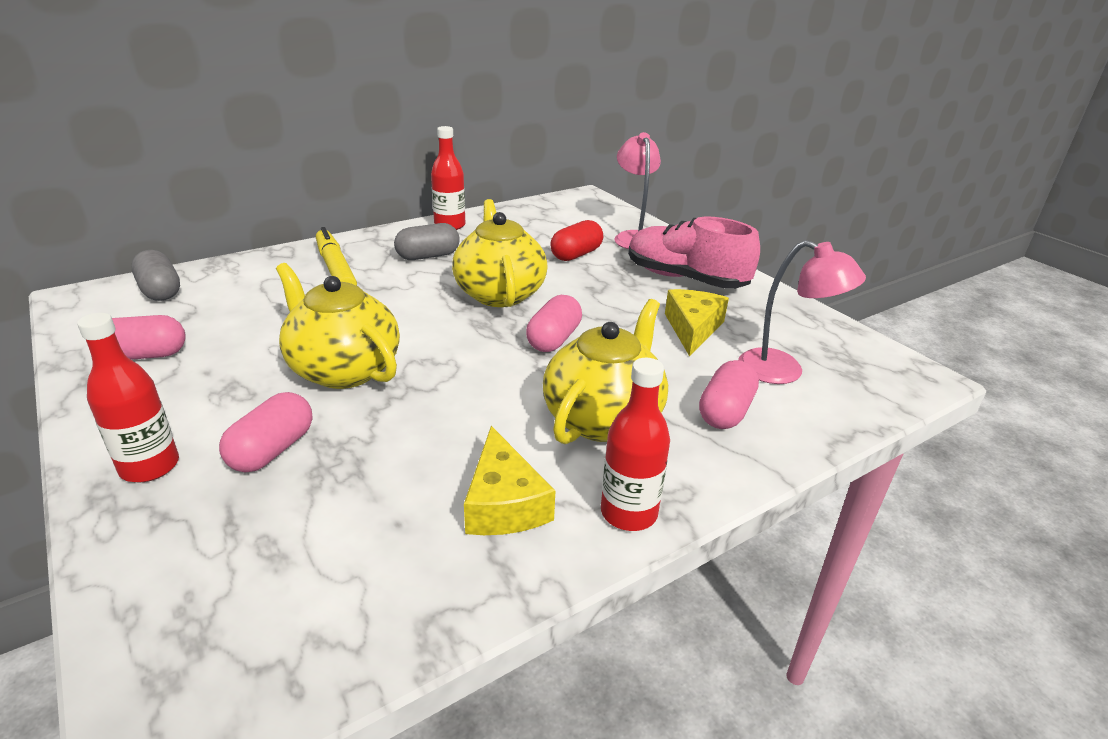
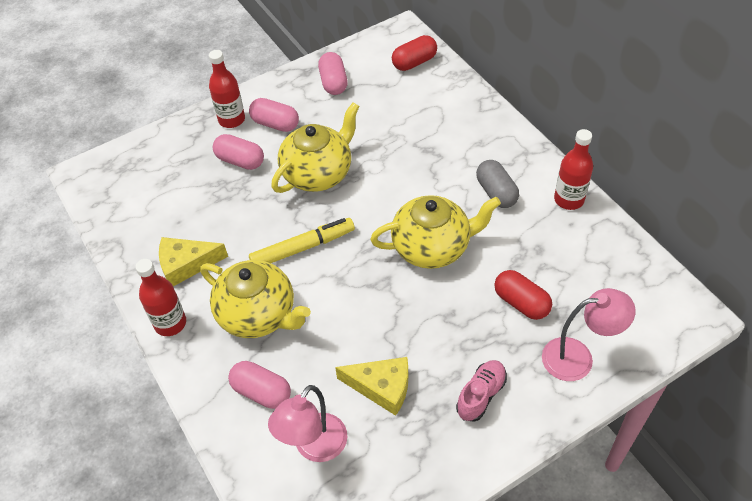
camera: 95 degrees right, 20 degrees up
grey capsule [131,250,180,301] -> red capsule [392,35,437,71]
yellow marker [316,227,357,286] -> yellow marker moved to [249,218,355,263]
pink capsule [526,295,582,352] -> pink capsule moved to [249,98,299,132]
pink shoe [628,216,760,289] -> pink shoe [456,360,507,422], size x0.56

